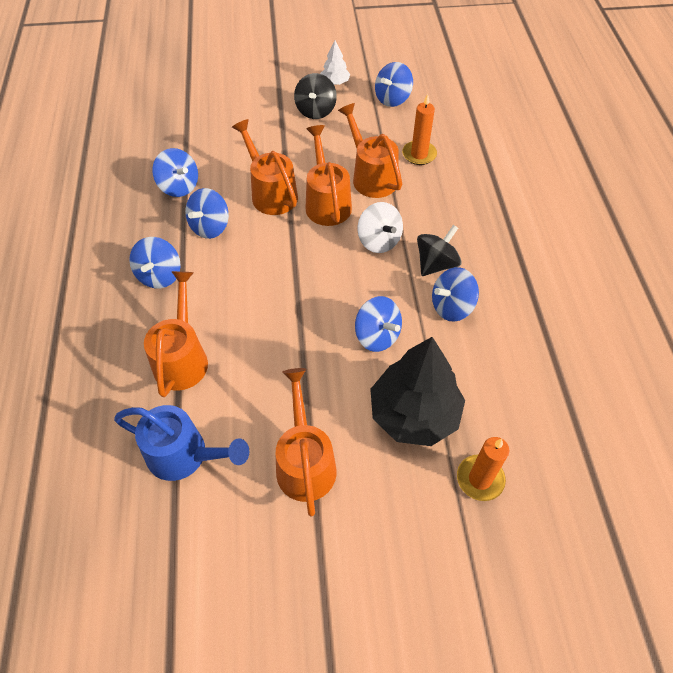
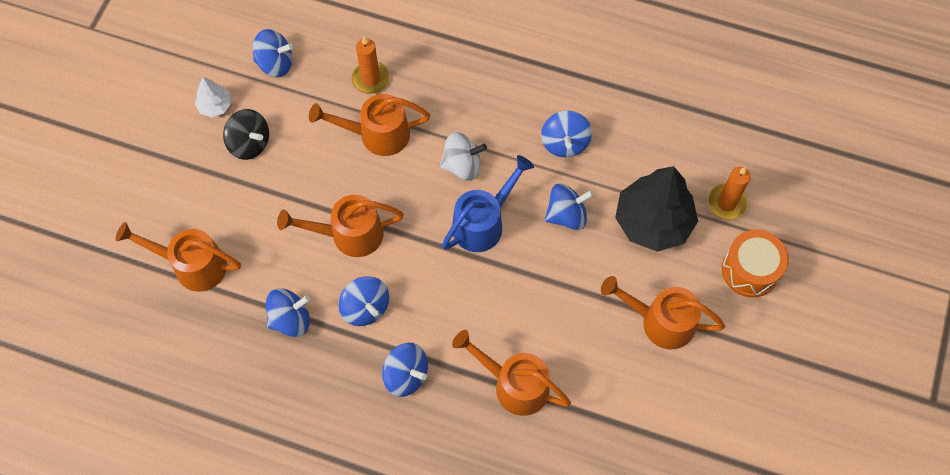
camera: 65 degrees left, 10 degrees up
blue watering can [114,405,249,481] -> blue watering can moved to [442,155,534,252]
orange watering can [305,125,352,226] -> orange watering can moved to [115,222,241,292]
blue spinning top [375,62,413,107] -> blue spinning top turned 60 degrees counterclockwise [253,29,293,77]
black spinning top [417,225,462,276] -> none
none -> orange drum [722,230,789,297]

